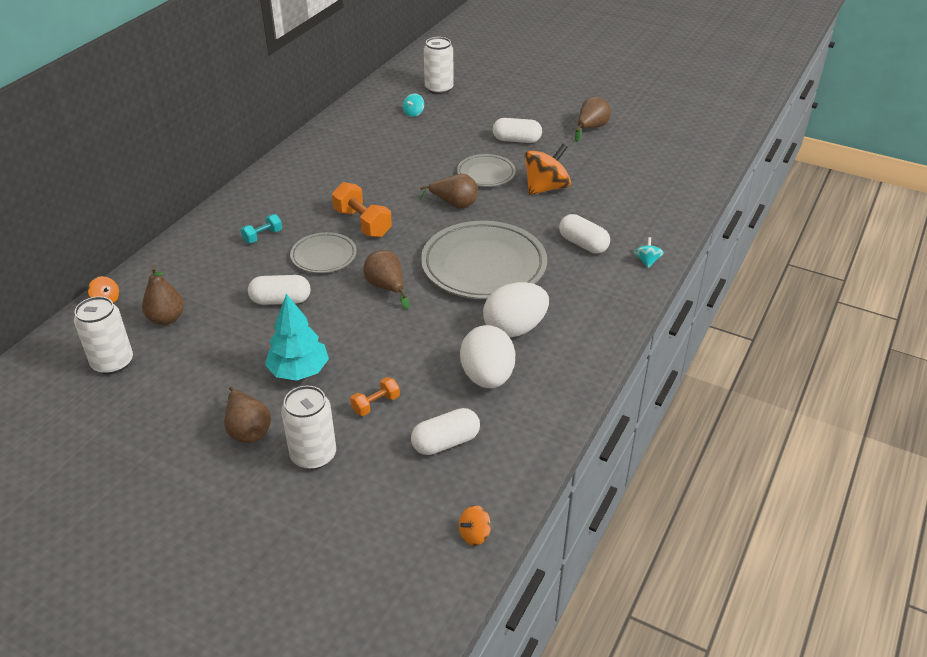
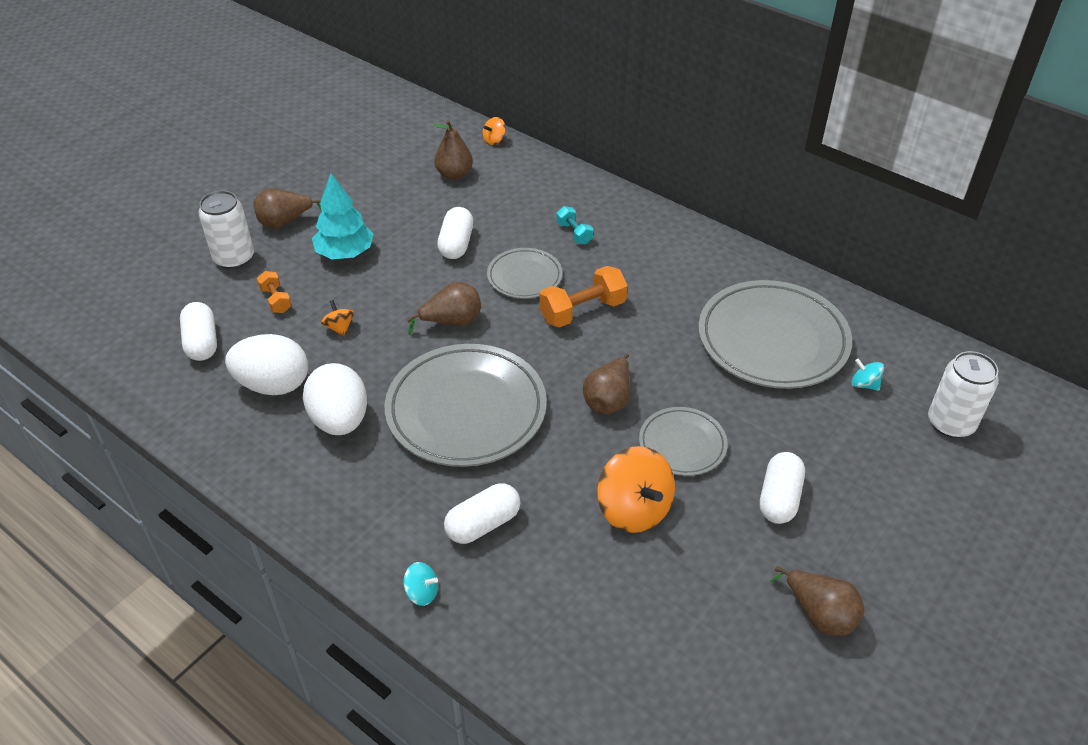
camera: 100 degrees right, 5 degrees up
white can [74,296,133,374] -> none
orange spinning top [459,505,491,546] -> orange spinning top moved to [321,300,354,336]
none -> grey plate [698,280,852,389]

